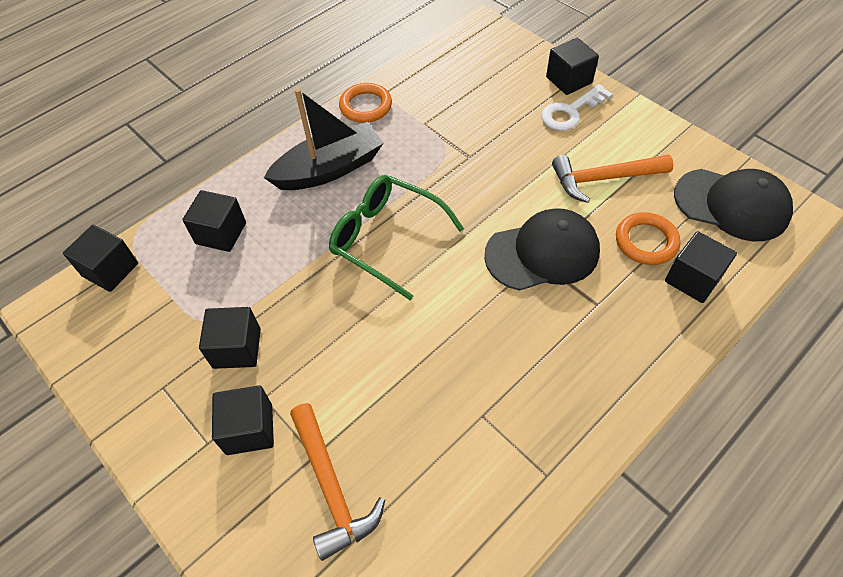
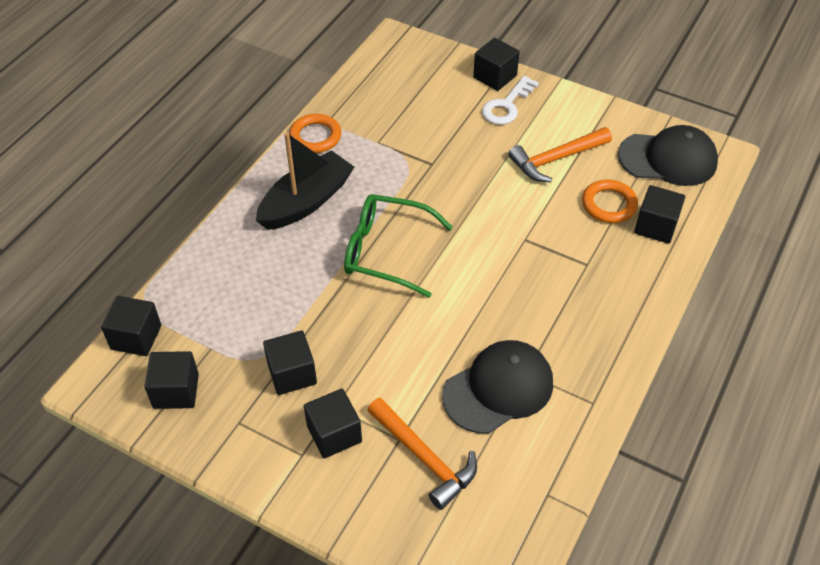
camera: 20 degrees left, 5 degrees down
black cube [182,190,246,252] -> black cube moved to [144,351,199,409]
black cap [484,208,600,291] -> black cap moved to [442,340,553,434]

